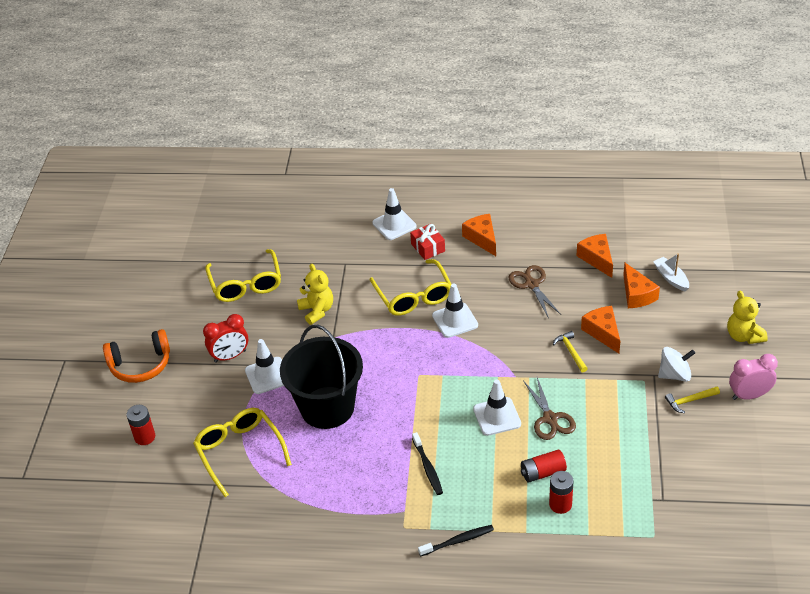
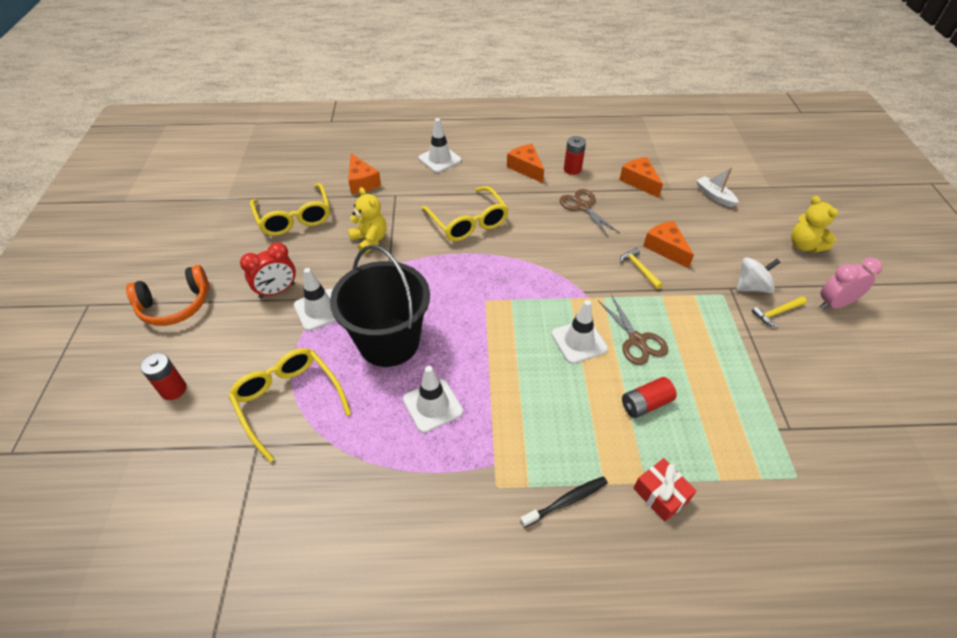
camera: 10 degrees left, 5 degrees up
red gift [410,224,445,260] -> red gift moved to [633,458,696,522]
black toothbrush [412,432,443,495] -> none
white traffic cone [432,283,478,338] -> white traffic cone moved to [403,366,463,433]
red battery [549,471,574,514] -> red battery moved to [564,136,586,175]
orange cheese [623,263,660,308] -> orange cheese moved to [348,153,381,194]

